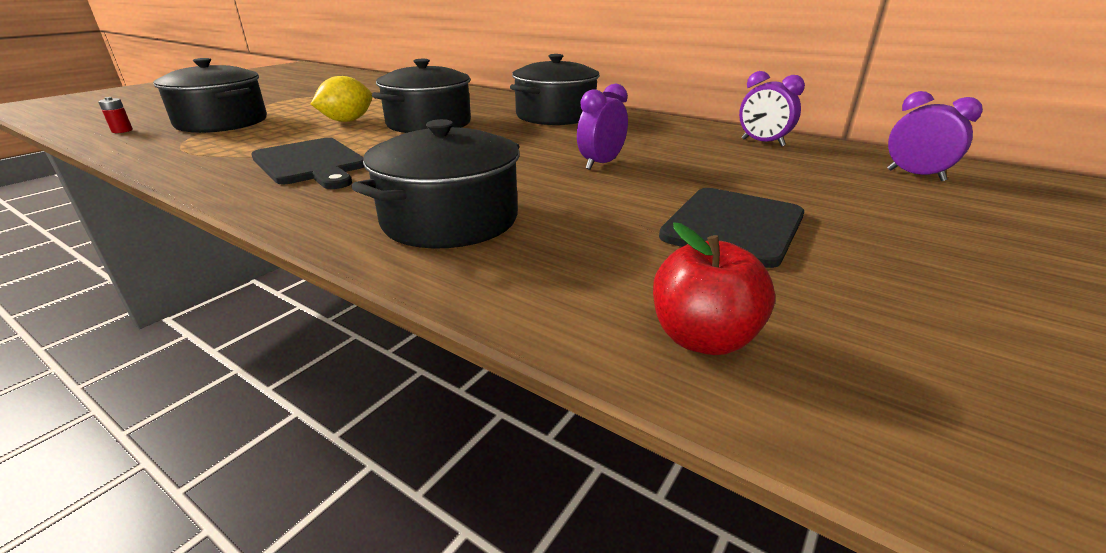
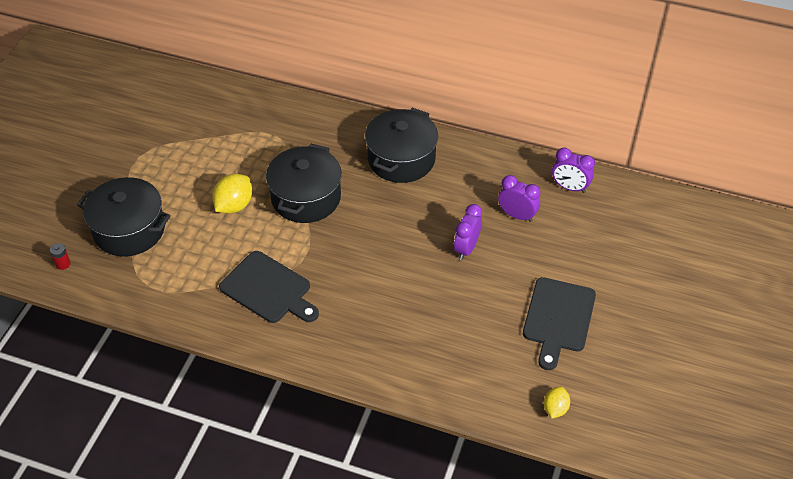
camera: 15 degrees left, 20 degrees up
black pot [351,119,520,249] -> none
red apple [653,222,775,355] -> yellow lemon [544,387,570,418]
purple clock [887,91,983,181] -> purple clock moved to [498,175,540,222]

